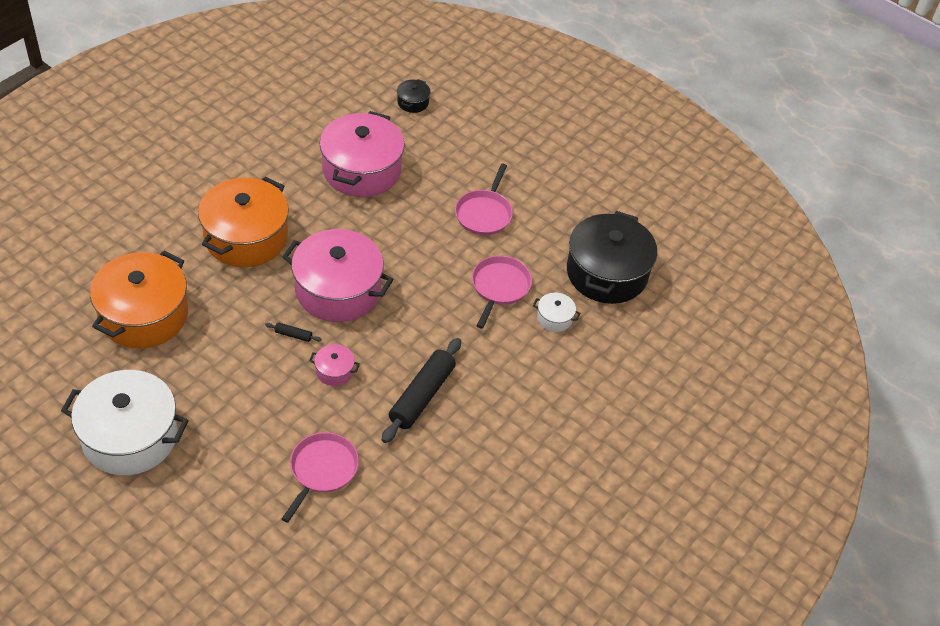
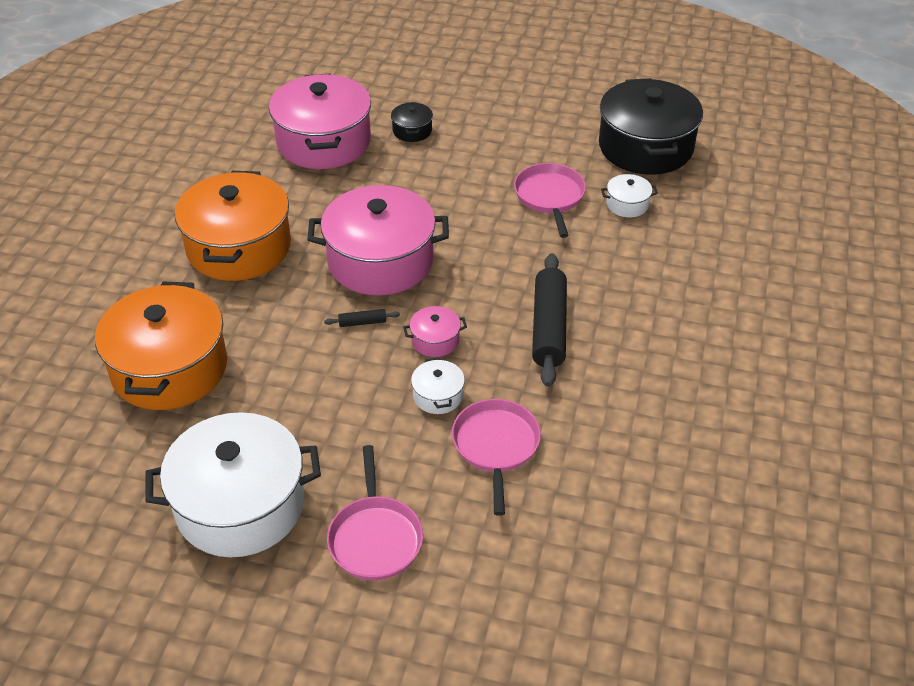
camera: 20 degrees left, 5 degrees down
black pot [397,79,431,113] -> black pot moved to [391,102,433,142]
pink pan [455,164,513,235] -> pink pan moved to [327,445,423,580]
none -> white pot [411,358,465,414]

